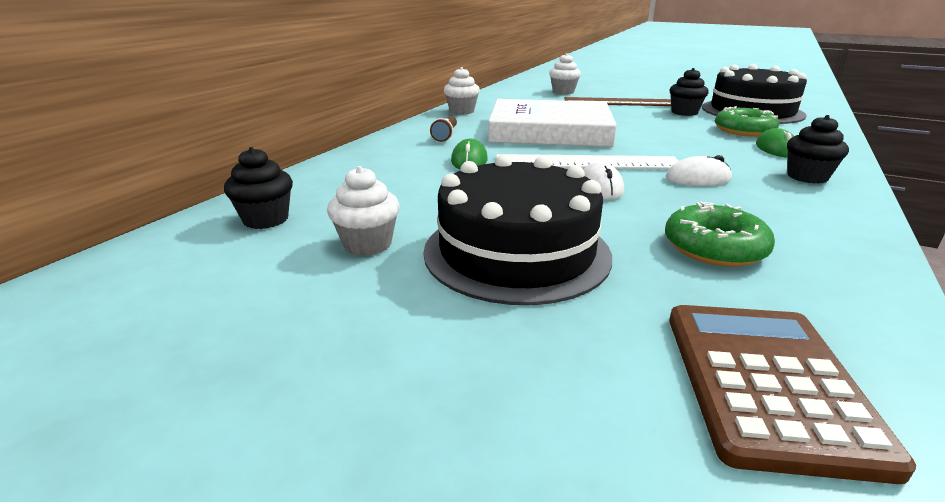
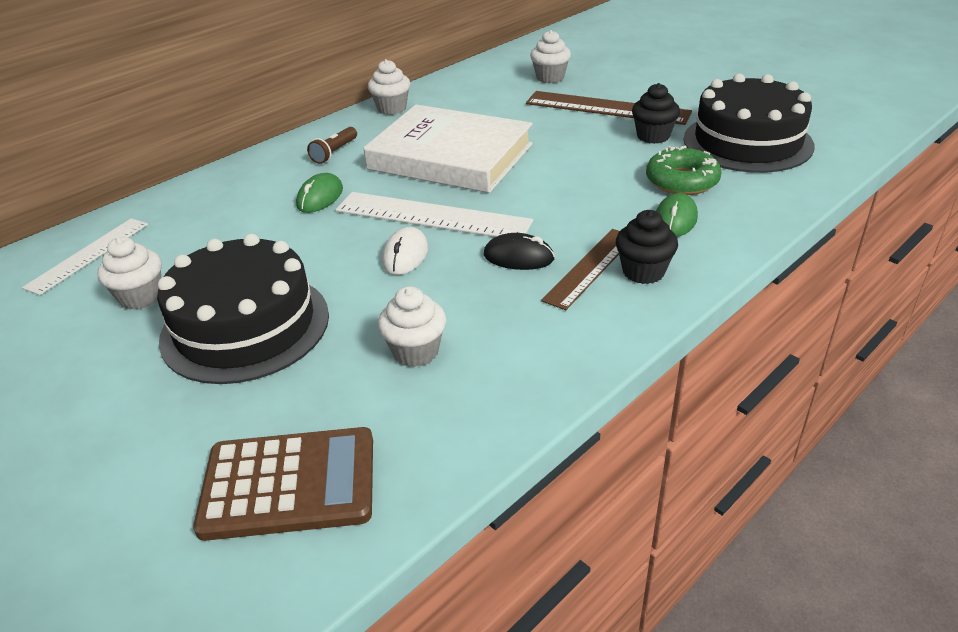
camera: 20 degrees right, 10 degrees up
black cupcake [224,147,293,229] -> white ruler [22,218,148,295]
green donut [665,202,775,267] -> white cupcake [378,286,446,367]
white mouse [666,155,732,186] -> black mouse [484,233,555,270]
brown calculator [669,305,916,484] -> brown calculator turned 60 degrees clockwise [193,427,373,541]
none -> brown ruler [541,229,620,310]

